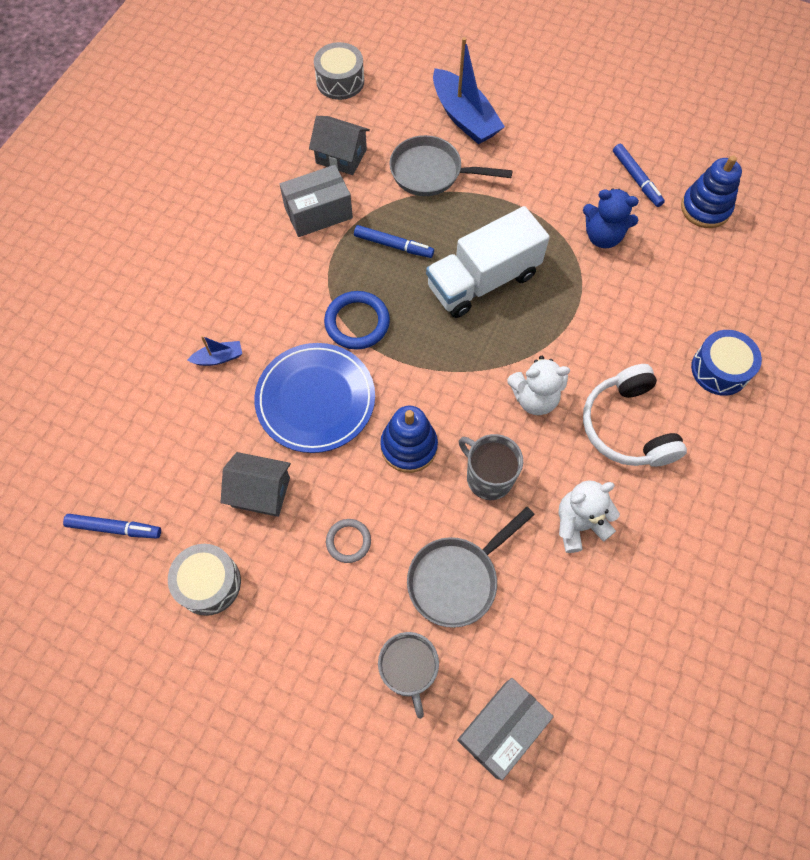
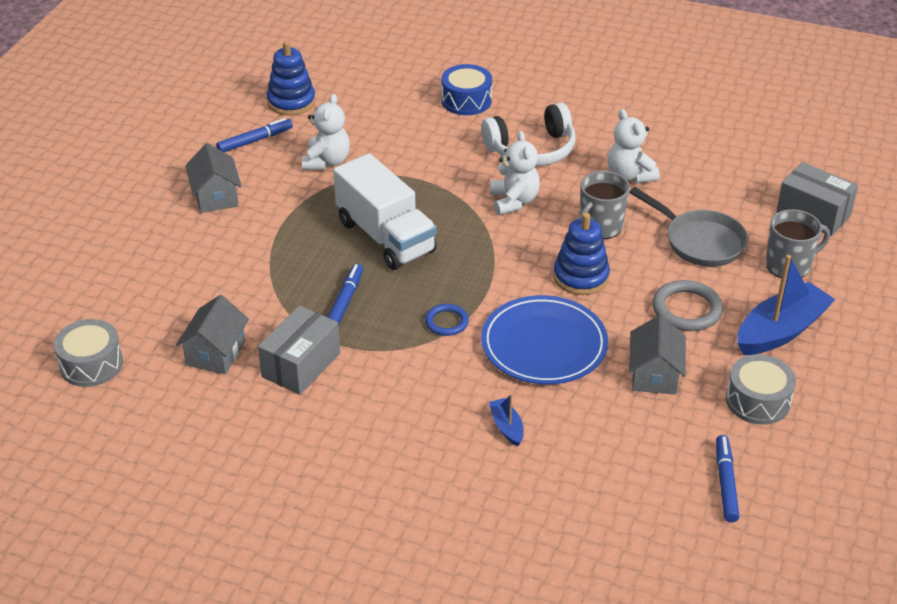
camera: 95 degrees left, 25 degrees down
grey box [280,165,353,237] -> grey box turned 60 degrees clockwise [258,305,340,395]
blue ring [324,291,390,350] -> blue ring [425,304,469,336], size x0.62
grey ring [326,519,371,563] -> grey ring [652,280,723,331], size x1.62
grey pan [389,135,513,196] -> none
blue boat [433,37,505,144] -> blue boat moved to [738,255,835,355]
blue teddy bear [583,189,639,248] -> white teddy bear [302,94,350,170]
none -> grey house [185,143,241,213]

